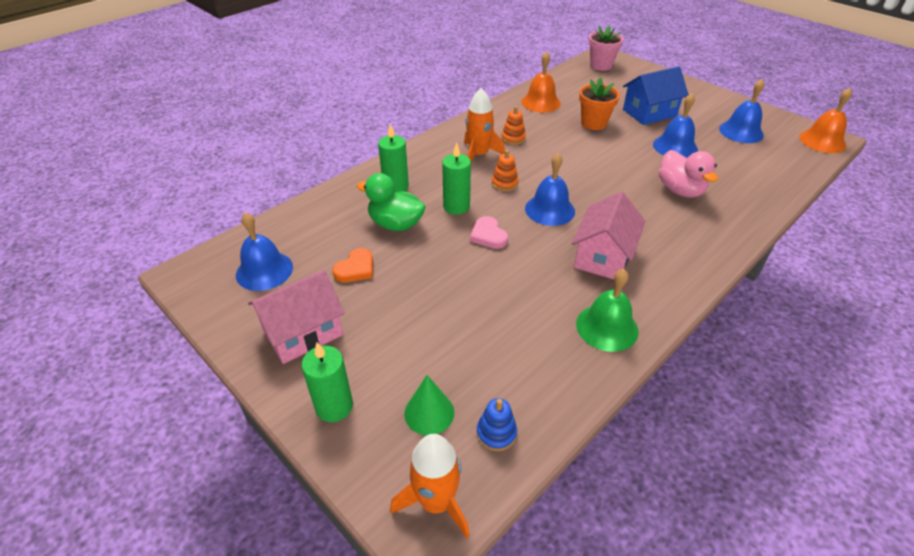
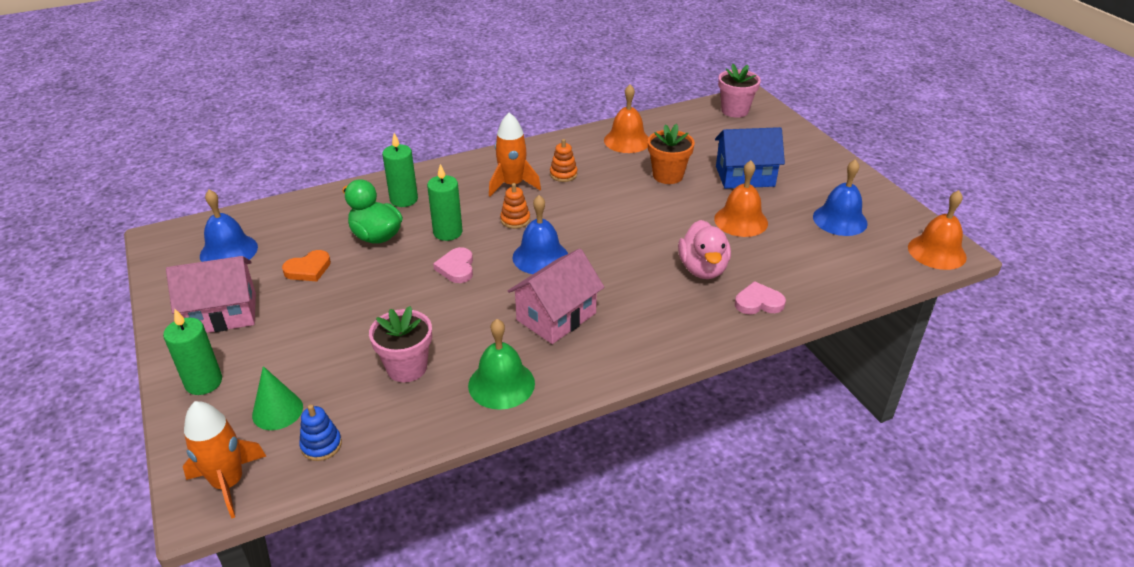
camera: 20 degrees right, 5 degrees down
blue bell [653,93,698,158] -> orange bell [714,160,768,237]
none -> pink flower pot [369,306,432,382]
none -> pink heart [735,281,786,315]

